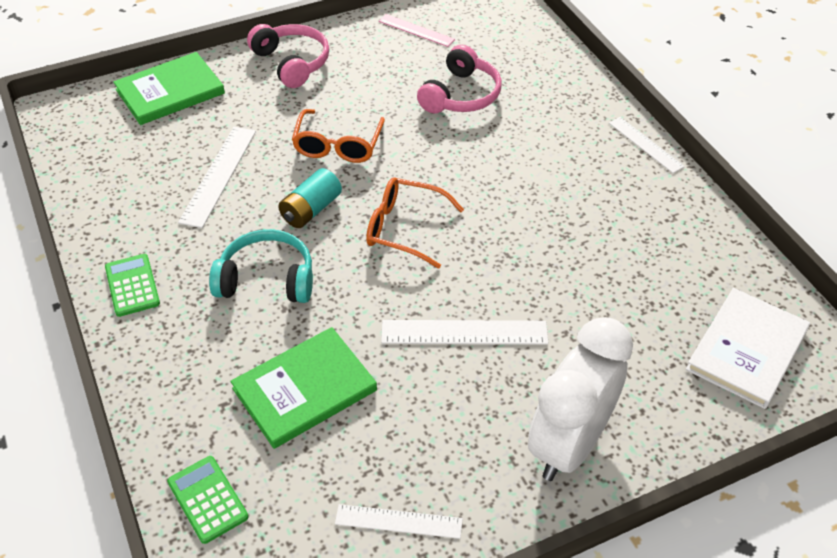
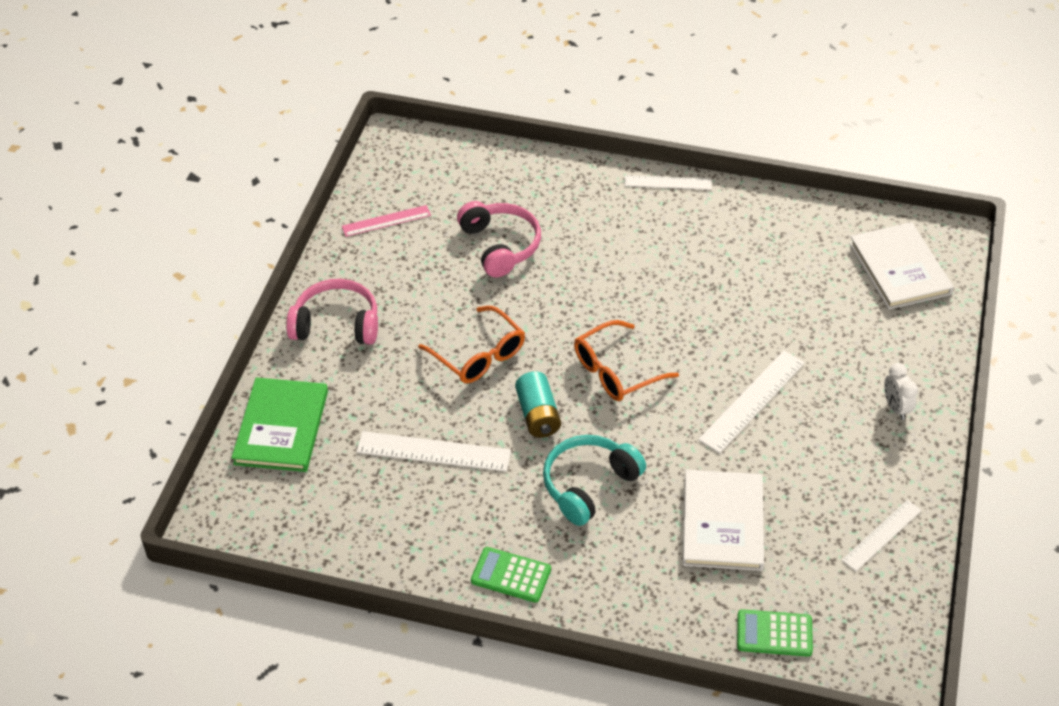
camera: 50 degrees left, 0 degrees up
white ruler [178,127,256,228] -> white ruler turned 45 degrees counterclockwise [356,431,511,472]
green book [230,327,377,449] -> white book [683,470,764,571]
white clock [528,317,633,481] -> white clock [884,363,918,420], size x0.41

